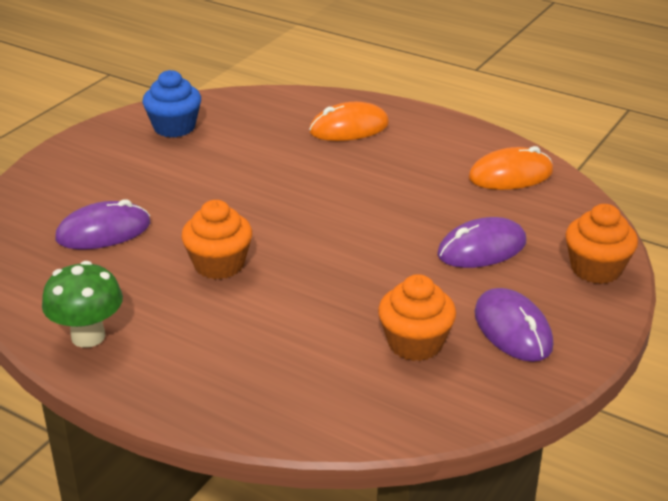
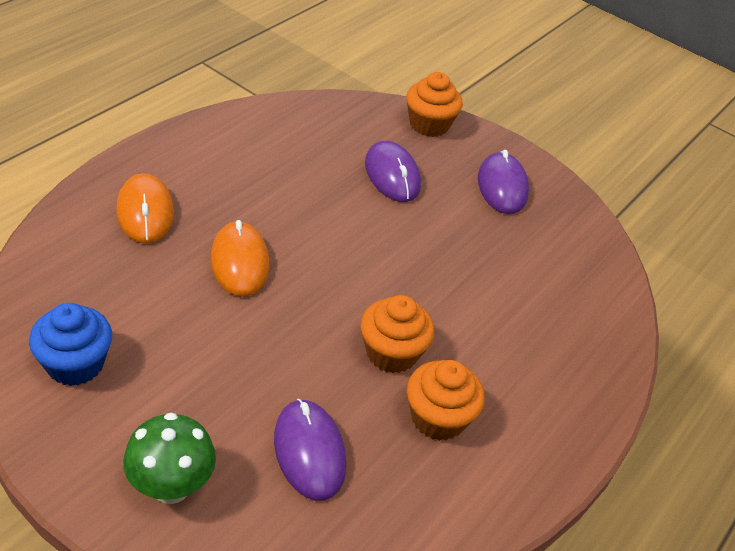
camera: 90 degrees left, 10 degrees up
green mushroom [42,261,123,348] -> green mushroom moved to [123,412,216,504]
orange cupcake [378,274,456,361] -> orange cupcake moved to [407,360,485,441]
orange mouse [468,146,553,190] -> orange mouse moved to [211,220,269,297]
purple mouse [475,288,553,362] -> purple mouse turned 75 degrees counterclockwise [478,150,529,214]

